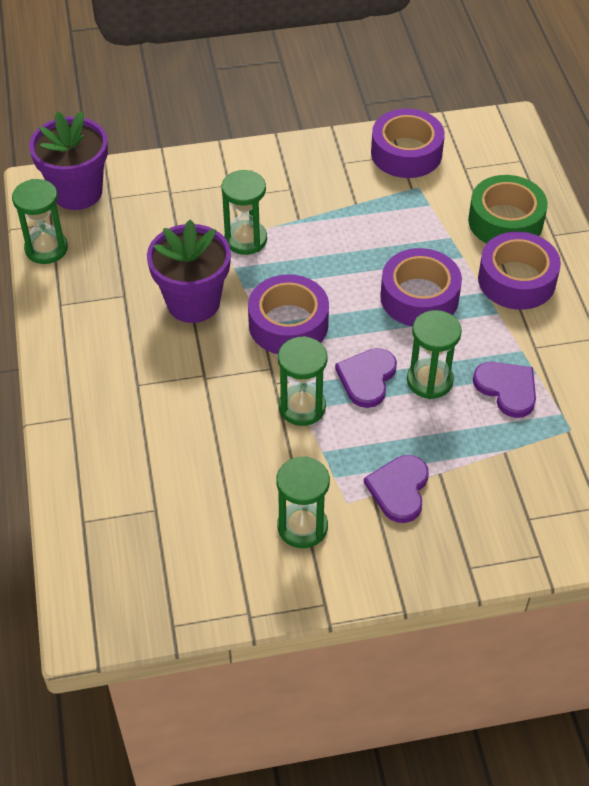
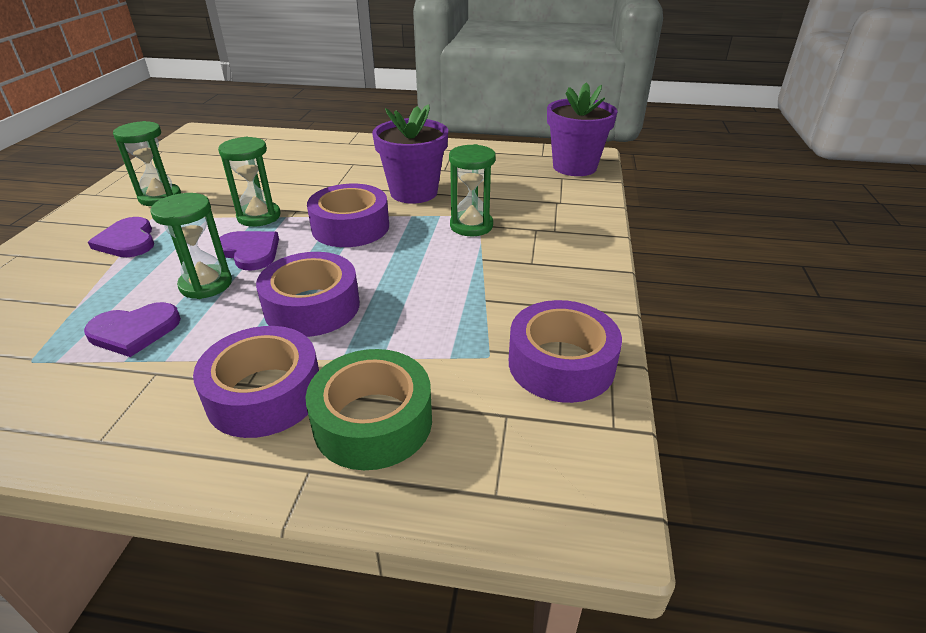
camera: 110 degrees right, 15 degrees down
green hourglass [12,179,68,264] -> none
purple heart [364,455,429,523] -> purple heart turned 150 degrees counterclockwise [88,217,154,257]

